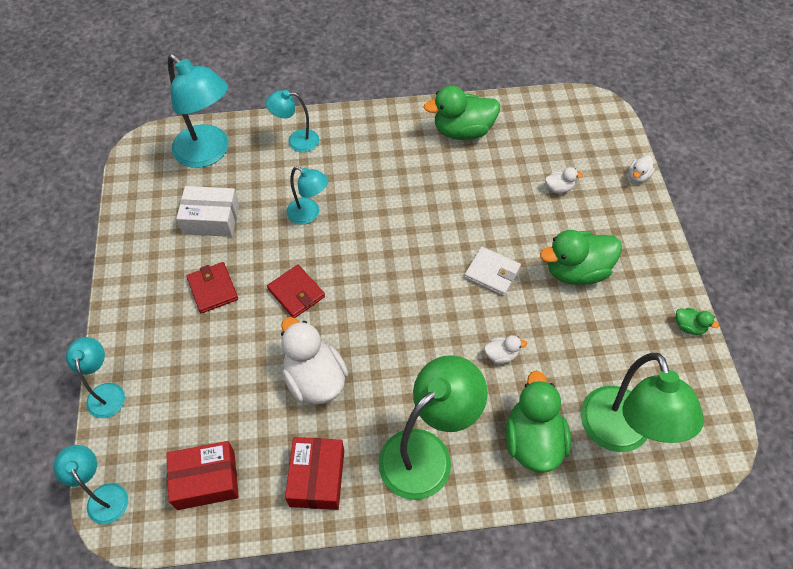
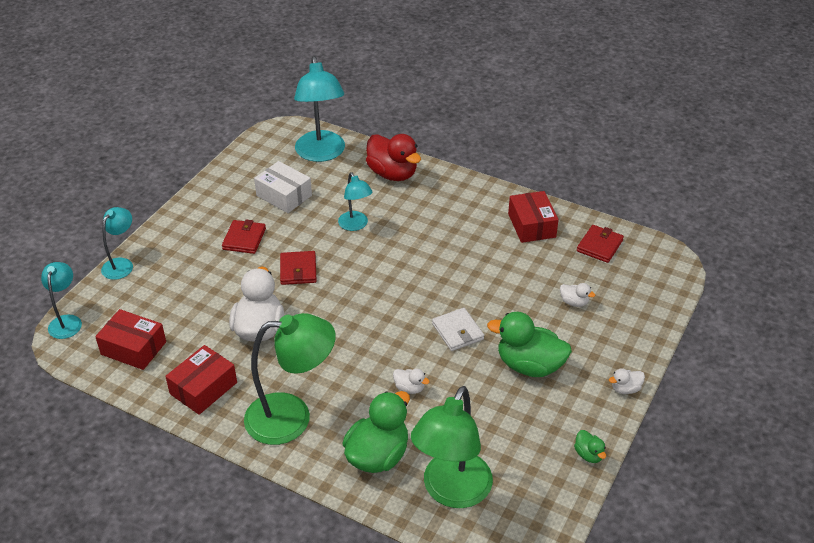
camera: 35 degrees right, 15 degrees down
turquoise lamp [266,90,319,152] -> red duck [366,134,421,181]
green duck [423,86,500,140] -> red box [508,191,559,243]
white duck [629,155,655,183] -> white duck moved to [609,368,645,394]
none -> red wallet [577,225,624,263]

